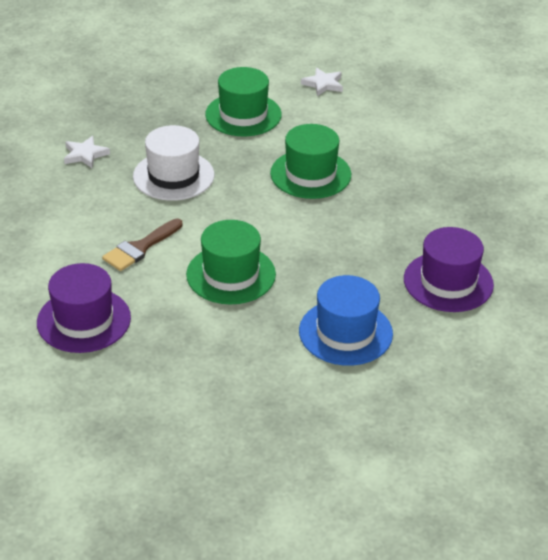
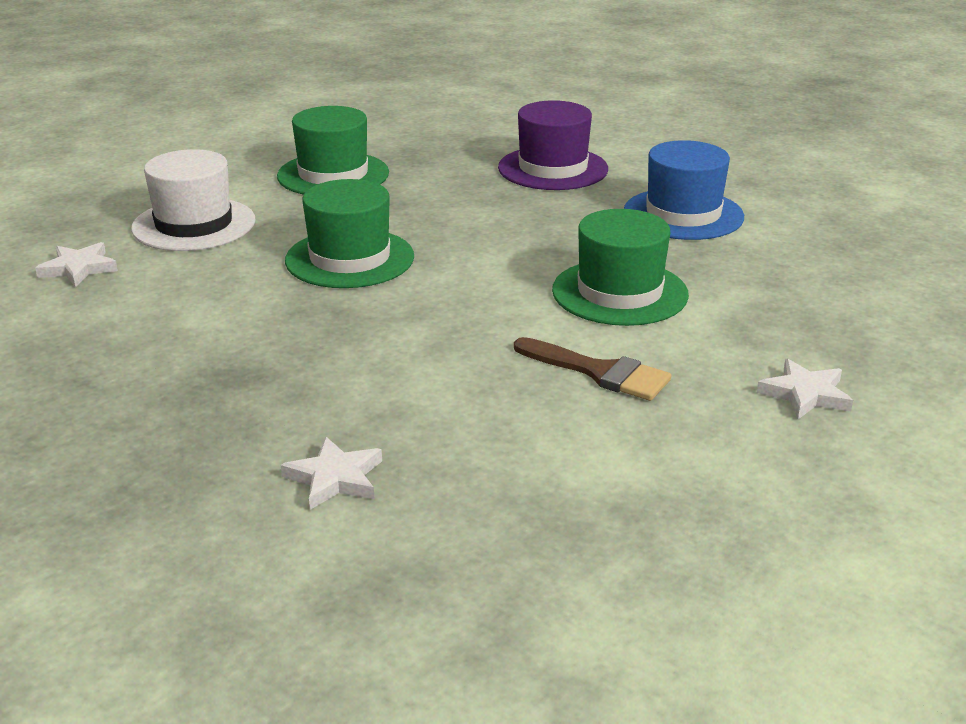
camera: 100 degrees left, 10 degrees down
purple hat [37,263,131,353] -> white star [757,359,853,419]
white hat [133,125,214,201] -> white hat moved to [131,149,256,251]
green hat [205,67,282,136] -> green hat moved to [277,106,389,195]

